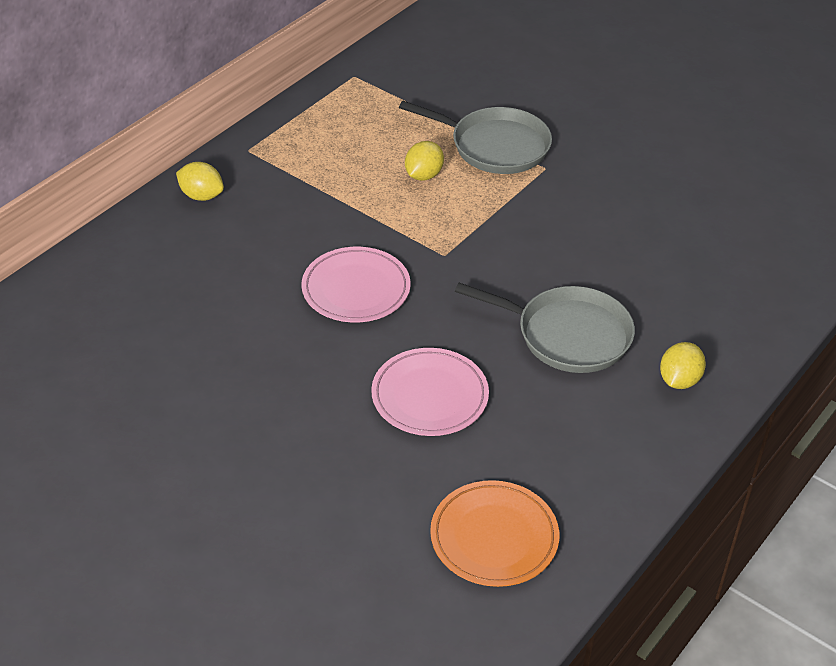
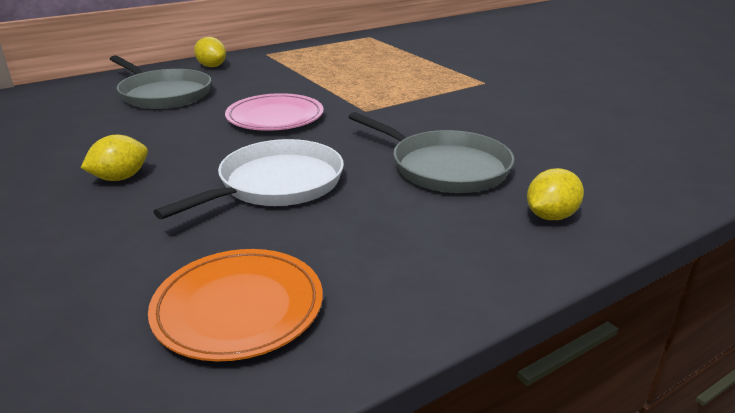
camera: 20 degrees right, 15 degrees down
pink plate [371,348,489,436] -> white pan [153,139,344,219]
grey pan [399,101,552,174] -> grey pan moved to [110,55,211,109]
yellow lemon [405,141,444,181] -> yellow lemon moved to [81,135,148,181]

